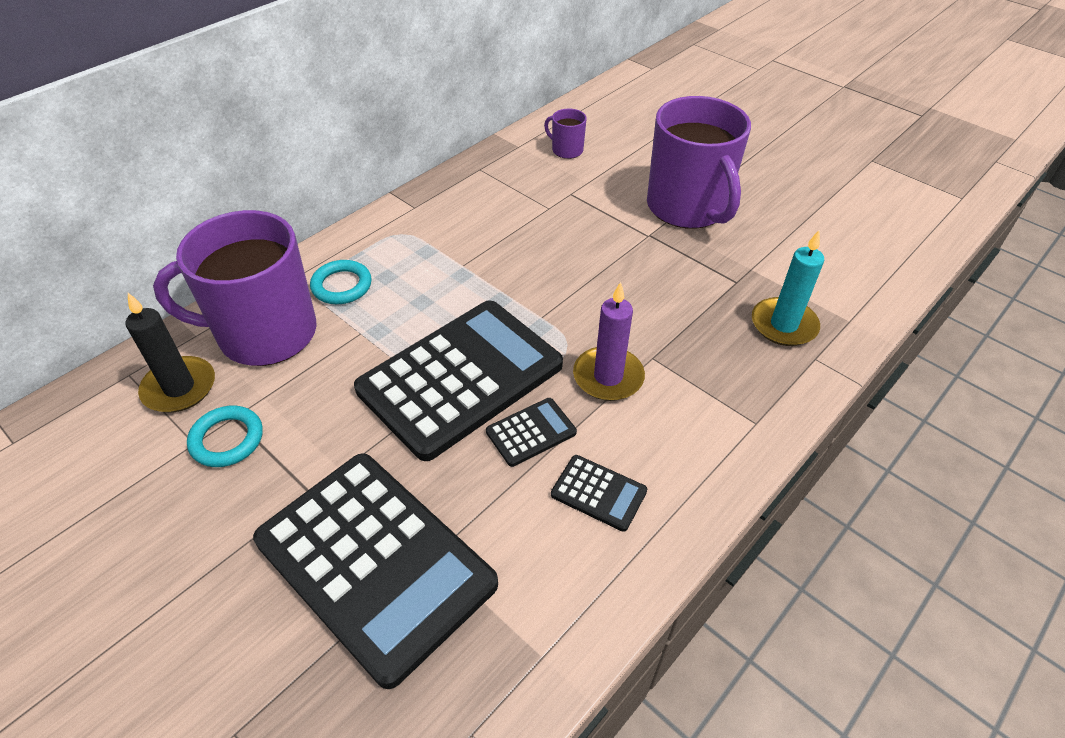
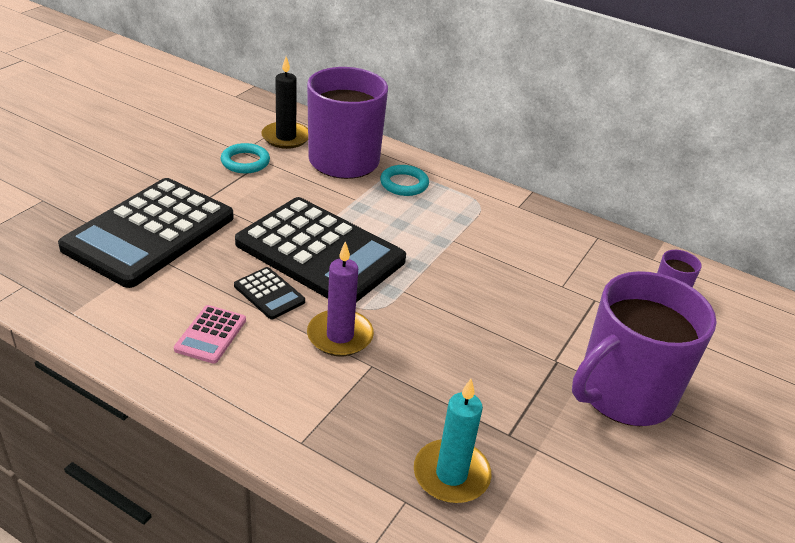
camera: 75 degrees right, 10 degrees down
black calculator [551,455,647,532] -> pink calculator [174,305,246,364]

